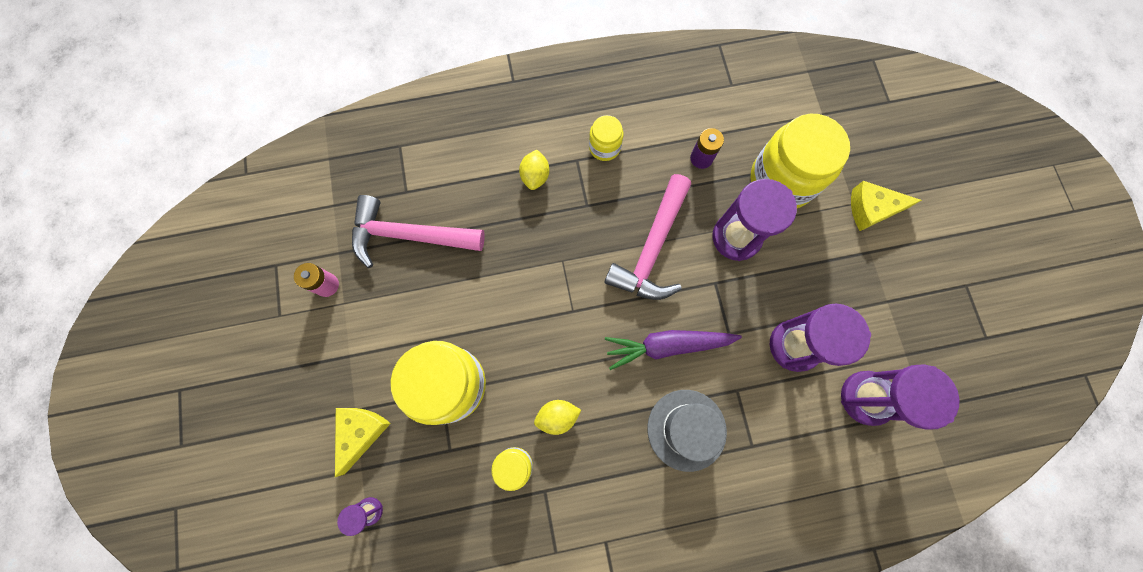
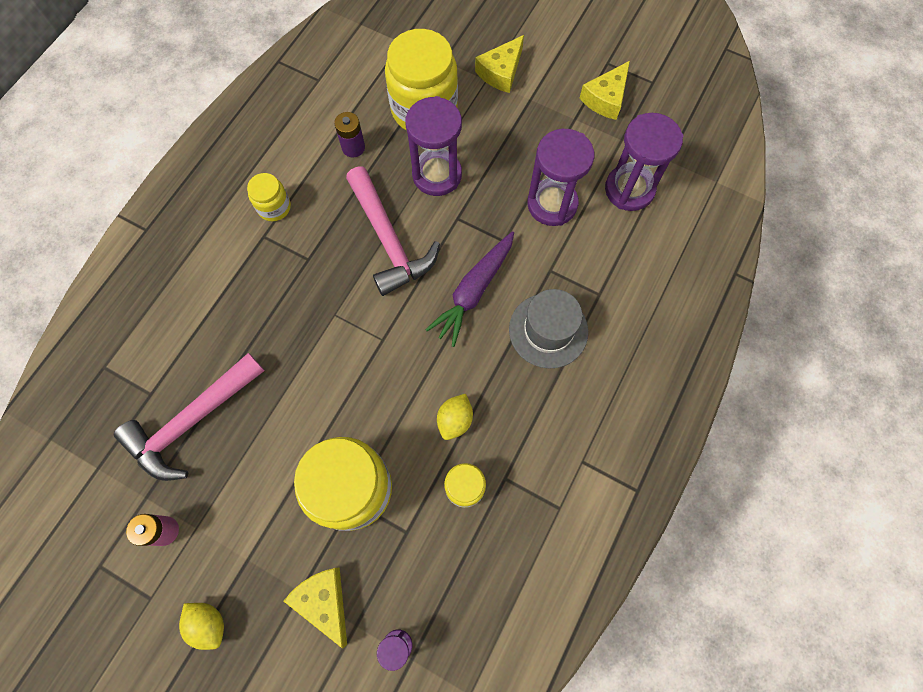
camera: 50 degrees left, 5 degrees down
yellow lemon [519,150,549,190] -> yellow lemon moved to [179,603,224,650]
none -> yellow cheese [579,61,630,120]

